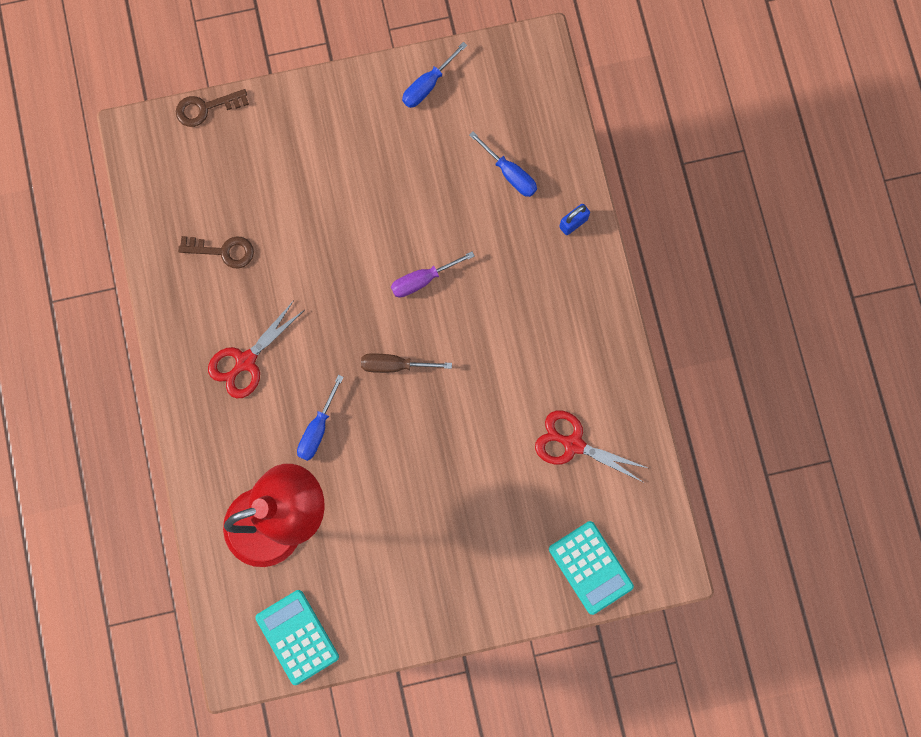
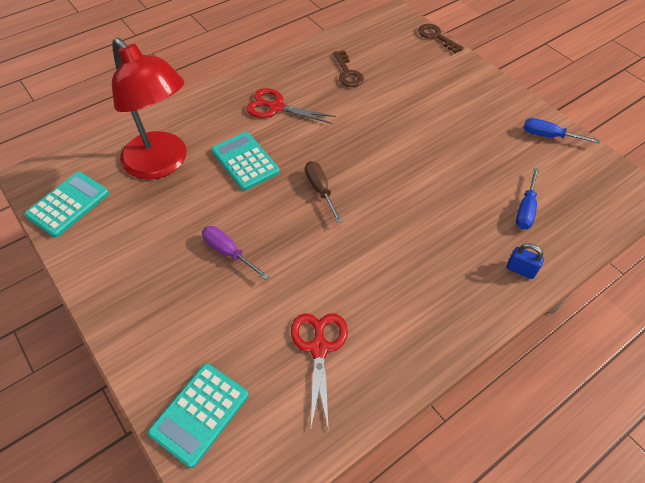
camera: 65 degrees right, 25 degrees down
blue screwdriver [297,375,344,461] -> turquoise calculator [211,132,280,191]
purple screwdriver [391,252,475,298] -> purple screwdriver moved to [202,226,269,280]

